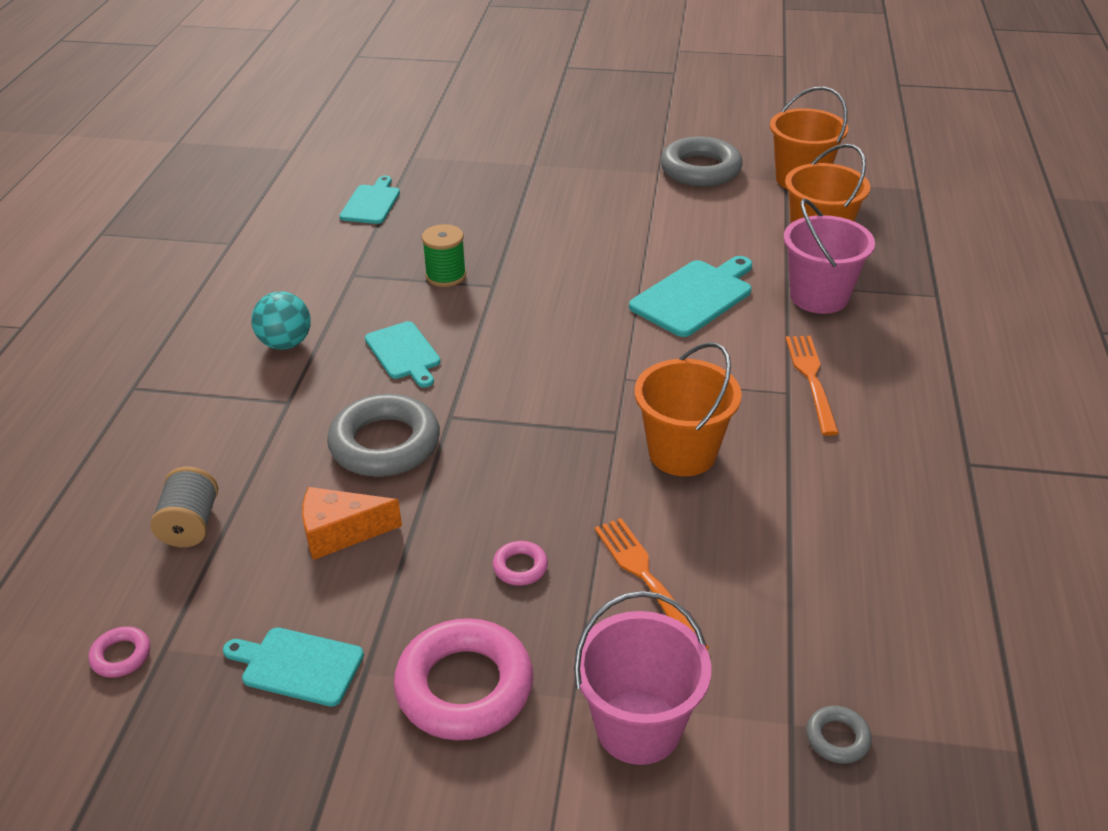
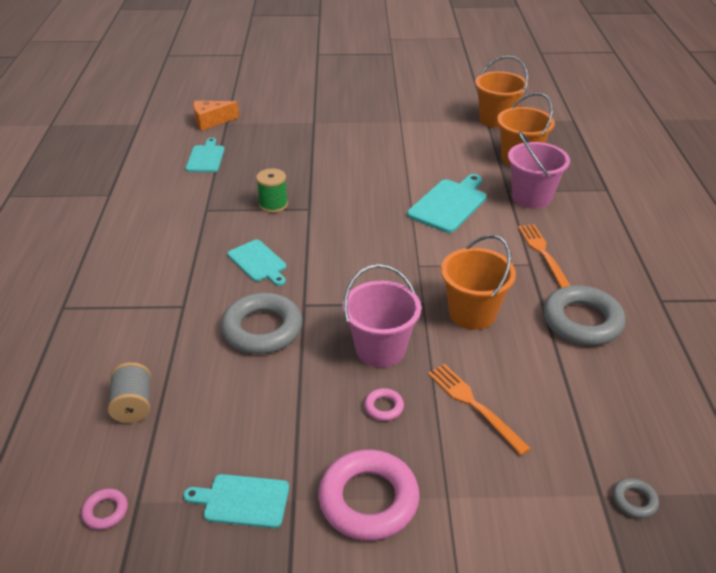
camera: 10 degrees left, 0 degrees up
turquoise ball [251,292,311,350] -> none
orange cheese [302,487,402,560] -> orange cheese moved to [193,101,239,131]
pink bucket [574,591,711,765] -> pink bucket moved to [343,264,421,368]
grey ring [660,136,743,187] -> grey ring moved to [543,285,626,345]

